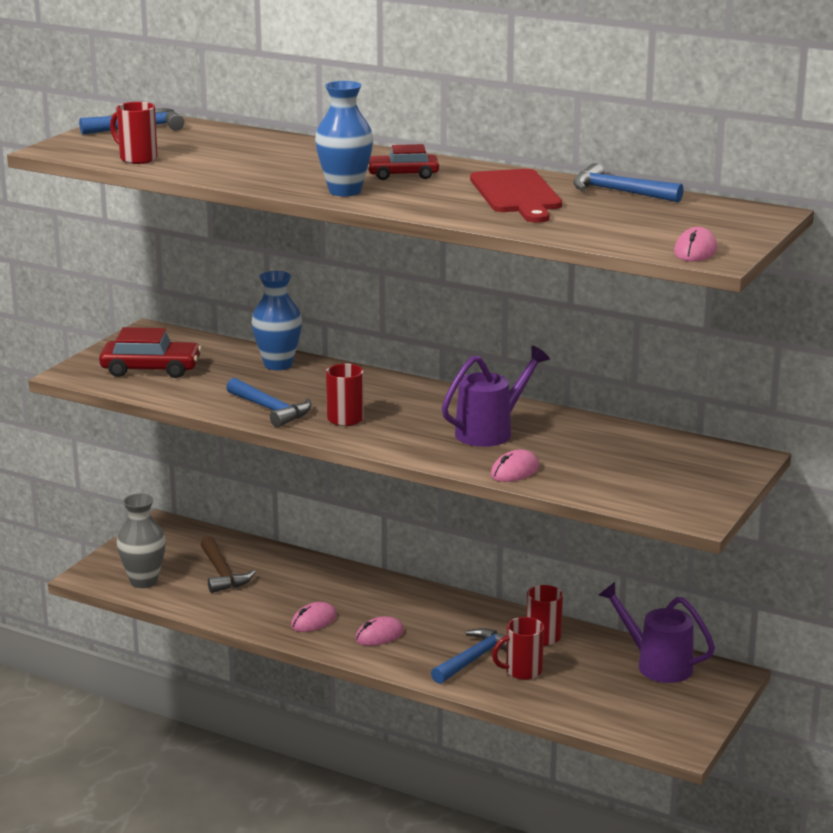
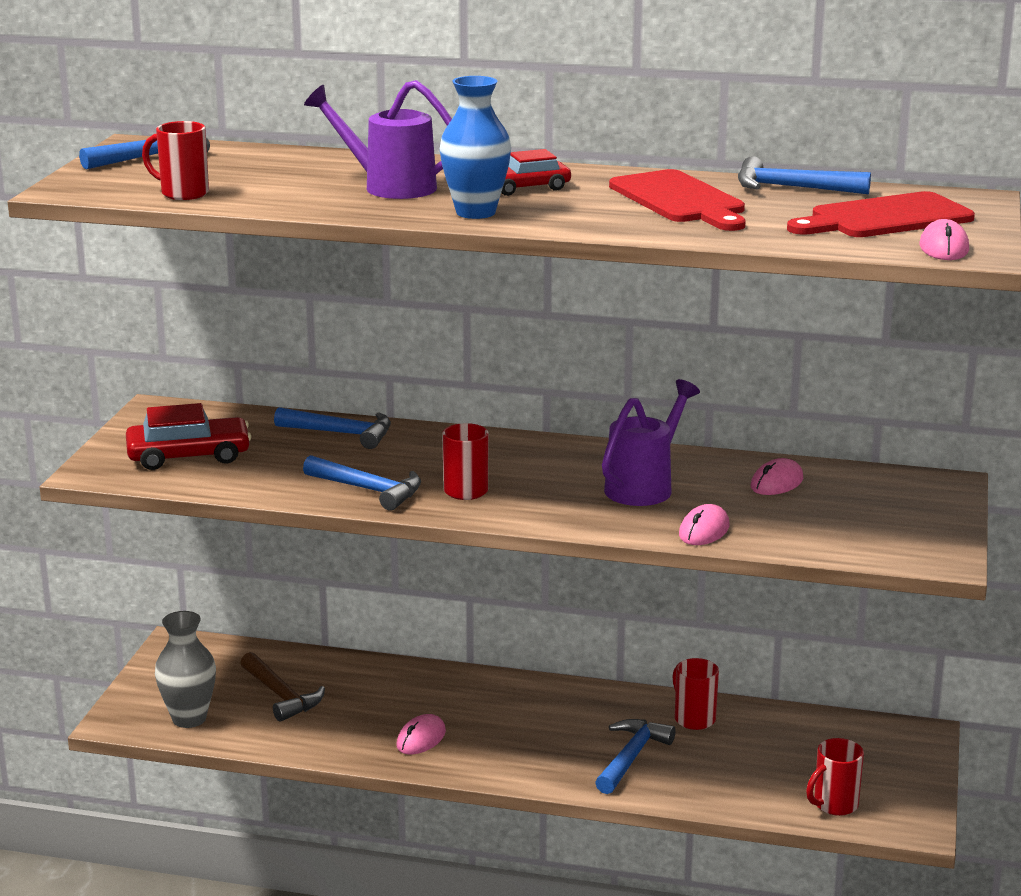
camera: 15 degrees left, 0 degrees up
blue vase [251,271,302,370] -> blue hammer [274,407,391,449]
pink mouse [355,616,404,646] -> pink mouse moved to [751,458,803,495]
red mug [492,617,544,680] -> red mug moved to [806,738,864,816]
purple watering can [599,582,715,683] -> purple watering can moved to [304,80,452,199]
none -> red cutting board [787,191,975,237]

